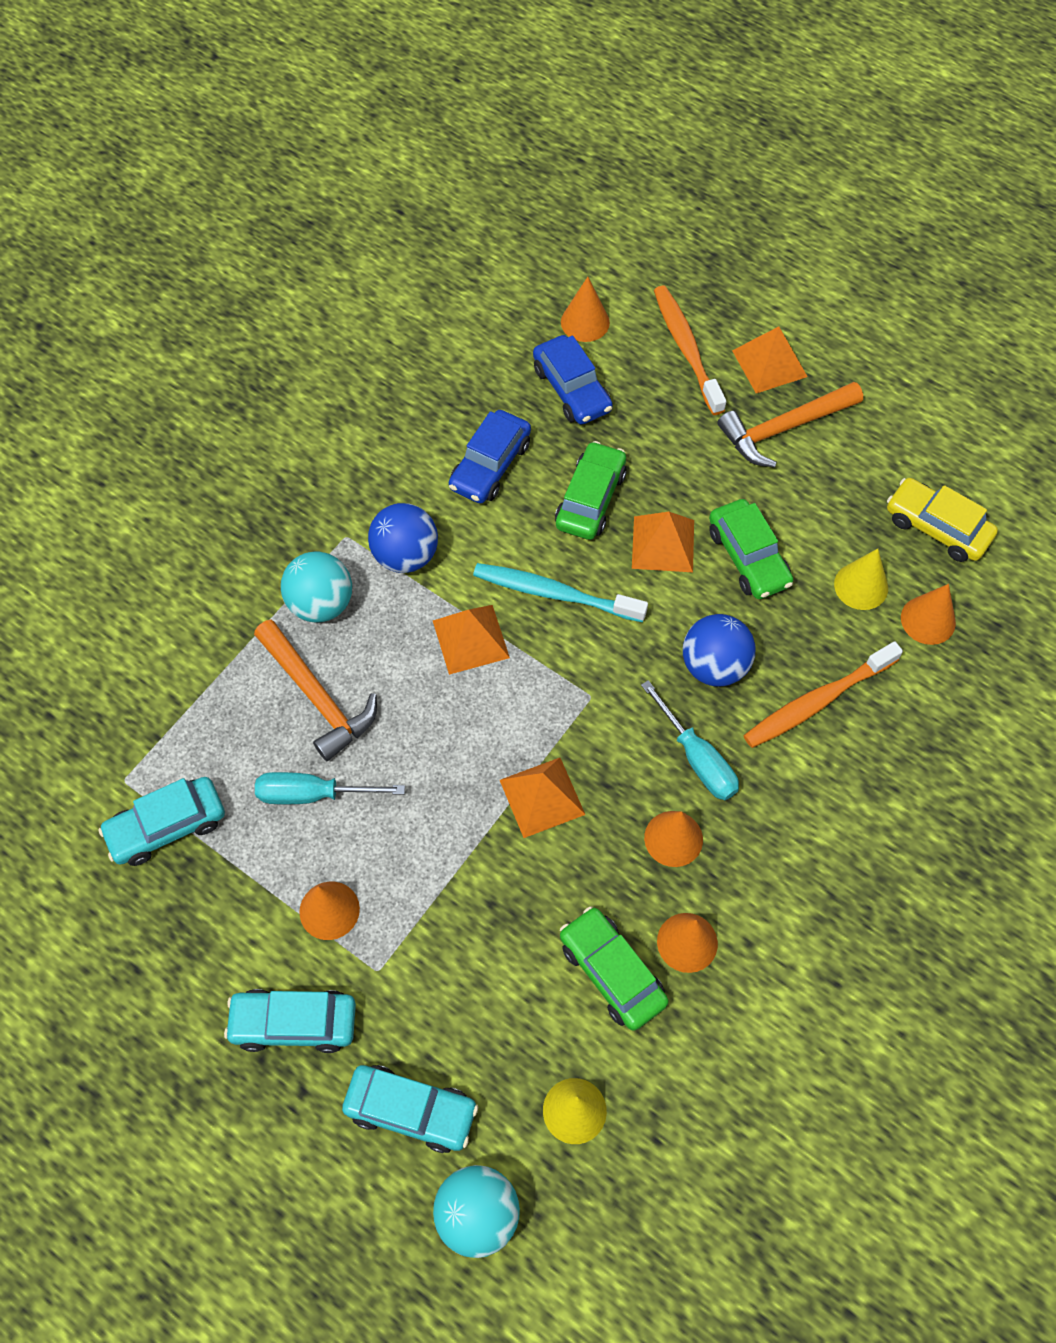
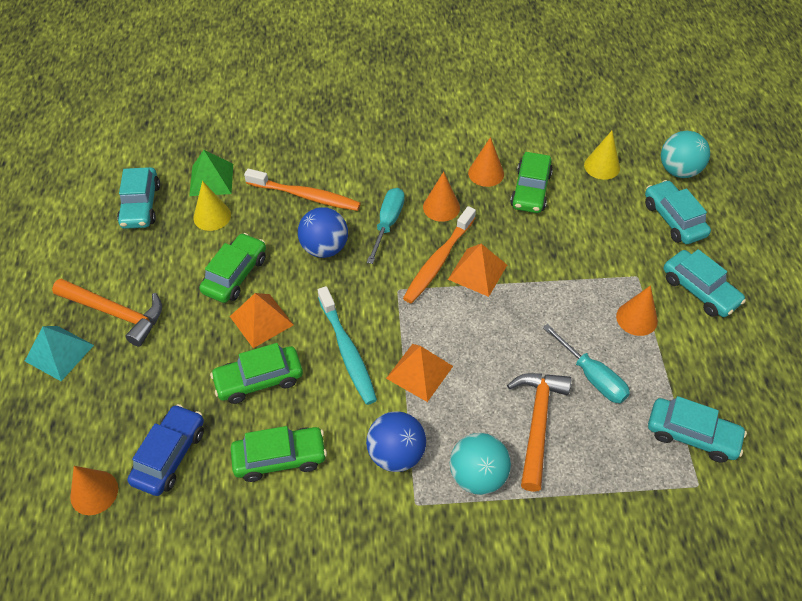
camera: 130 degrees left, 10 degrees down
blue car [449,410,531,504] -> green car [231,426,327,482]
orange toothbrush [654,286,727,415] -> orange toothbrush moved to [403,206,476,304]
orange pyramid [732,326,808,393] -> turquoise pyramid [25,326,94,381]
yellow car [887,478,998,562] -> turquoise car [117,167,160,229]
orange cone [901,584,956,645] -> green pyramid [189,150,233,196]

